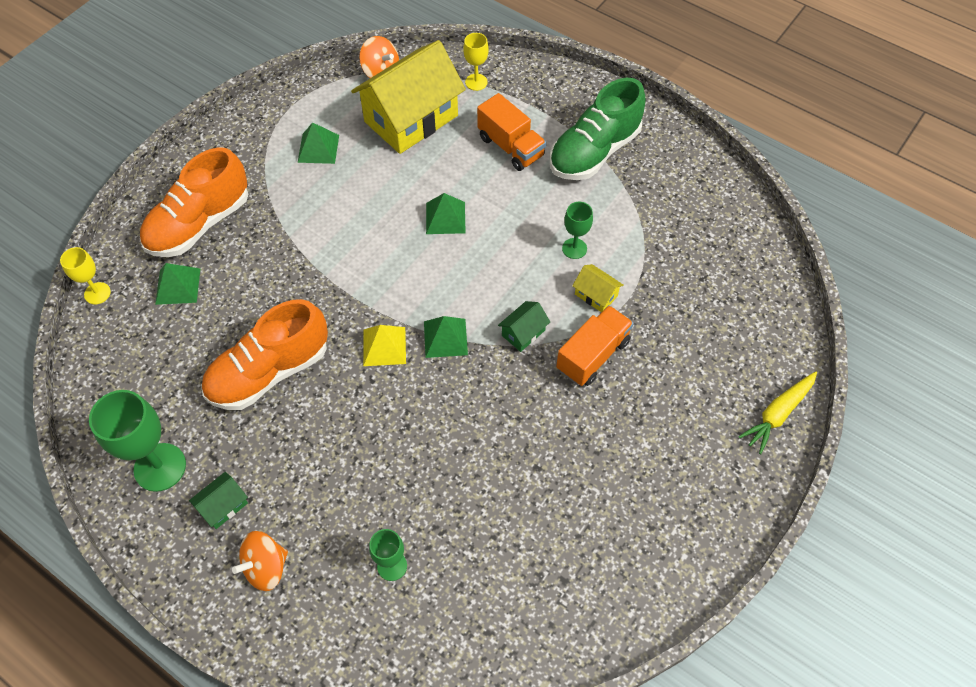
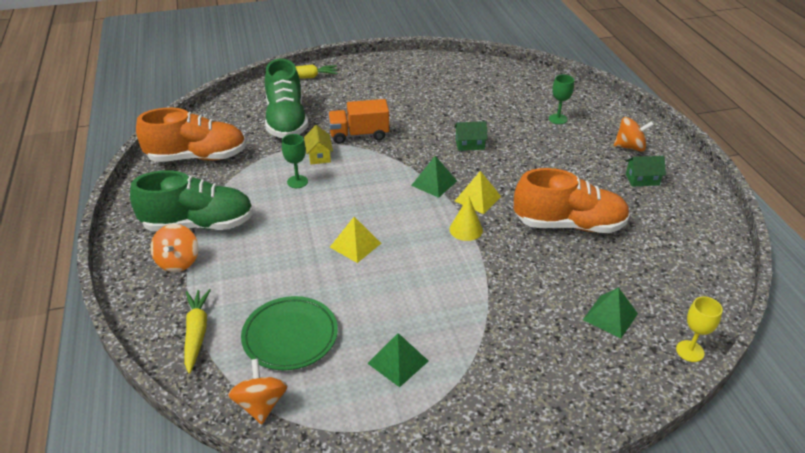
camera: 140 degrees left, 20 degrees down
green goblet [89,390,186,492] -> none
orange shoe [140,147,248,257] -> orange shoe moved to [136,108,246,162]
yellow house [351,40,466,154] -> green plate [241,296,338,370]
green pyramid [426,193,466,234] -> yellow pyramid [330,217,381,263]
yellow goblet [463,33,489,91] -> yellow carrot [184,289,211,373]
orange truck [477,93,546,171] -> none
green house [498,301,550,352] -> green house moved to [454,121,488,151]
none -> orange spinning top [150,224,199,272]
none -> green shoe [265,59,308,138]
none -> yellow cone [450,196,483,241]

